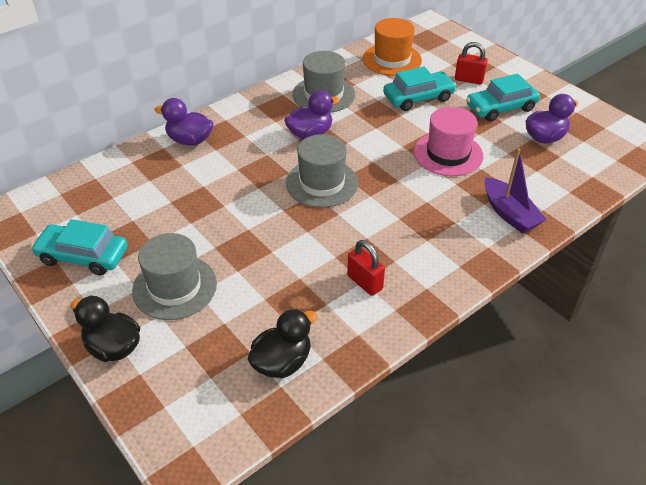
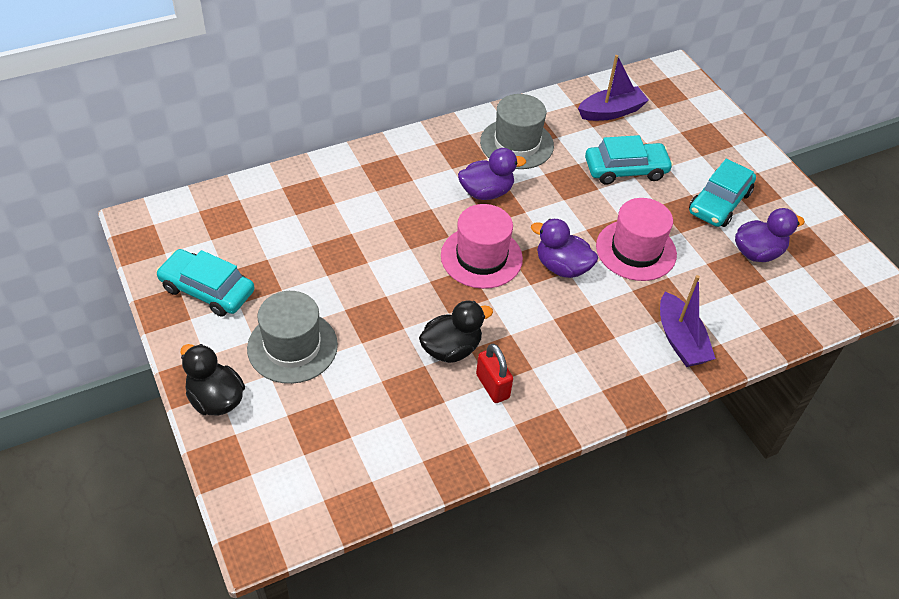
camera: 10 degrees right, 5 degrees up
purple duck [154,98,214,145] -> purple duck moved to [531,219,598,278]
black duck [248,309,317,378] -> black duck moved to [419,301,493,363]
grey hat [286,134,358,208] -> pink hat [441,204,523,289]
orange hat [363,18,422,76] -> purple boat [578,55,649,121]
red padlock [455,42,488,85] -> none
turquoise car [466,74,540,121] -> turquoise car turned 45 degrees counterclockwise [689,159,756,227]

